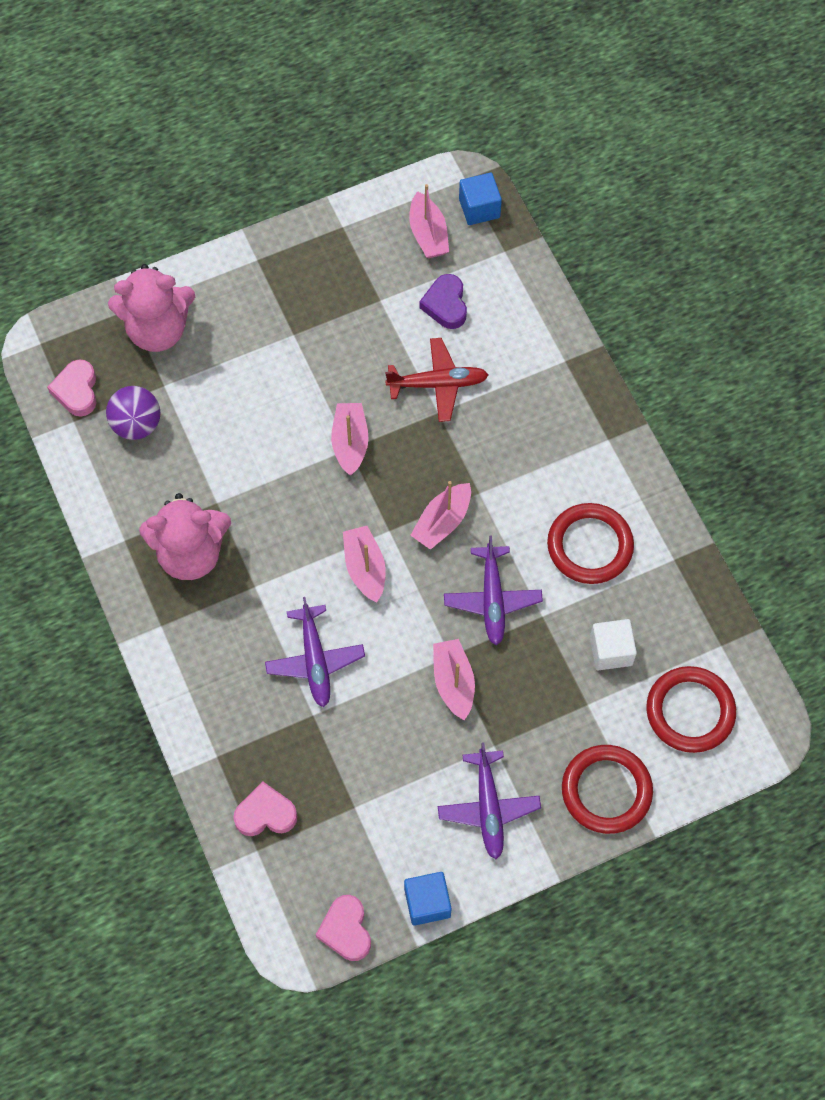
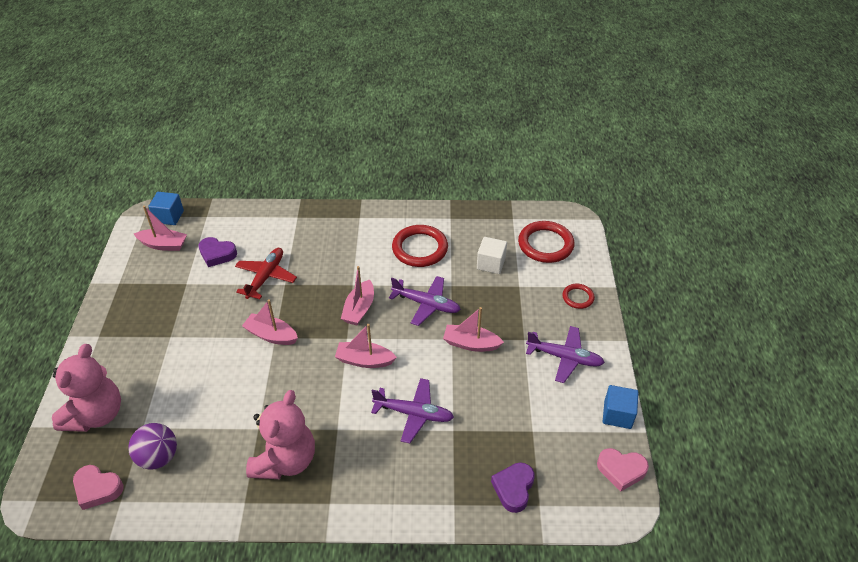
camera: 65 degrees left, 20 degrees down
pink heart [233,781,297,836] -> purple heart [491,463,535,513]
pink boat [410,481,471,550] -> pink boat turned 45 degrees clockwise [341,266,374,325]
red ring [562,745,653,834] -> red ring [562,284,595,309], size x0.54

